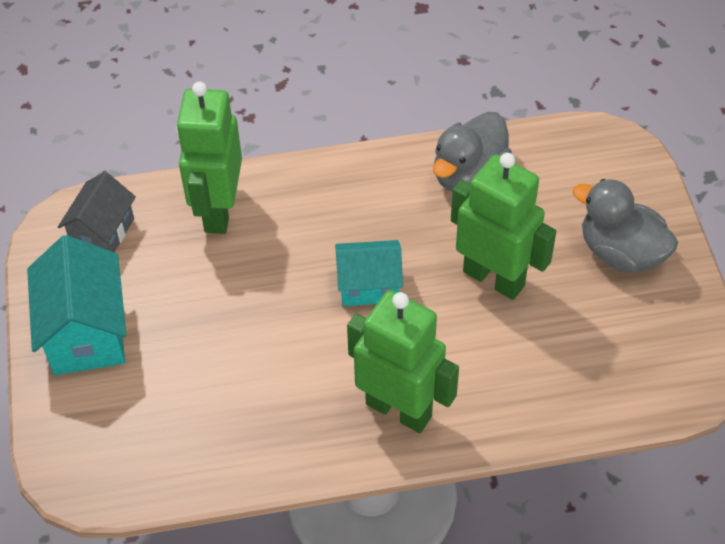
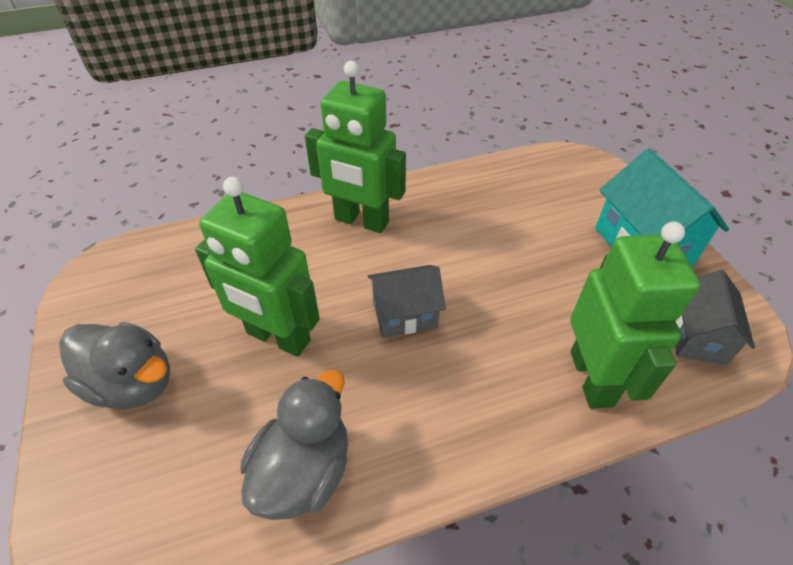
camera: 170 degrees right, 5 degrees down
turquoise house [335,240,403,306] -> grey house [368,265,446,338]

